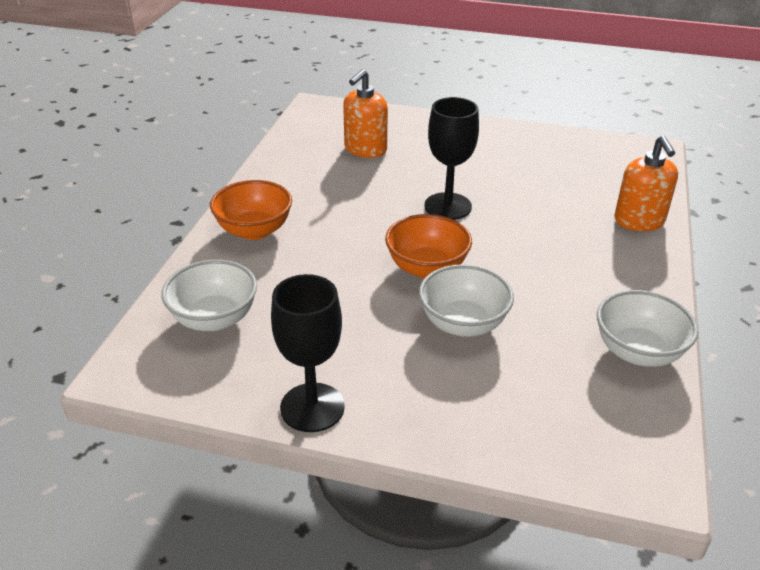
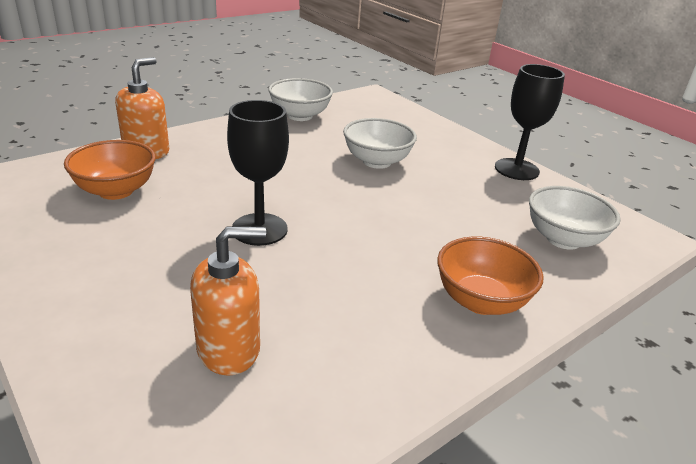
camera: 145 degrees left, 5 degrees down
orange bowl [385,214,472,278] -> orange bowl moved to [64,140,156,200]

